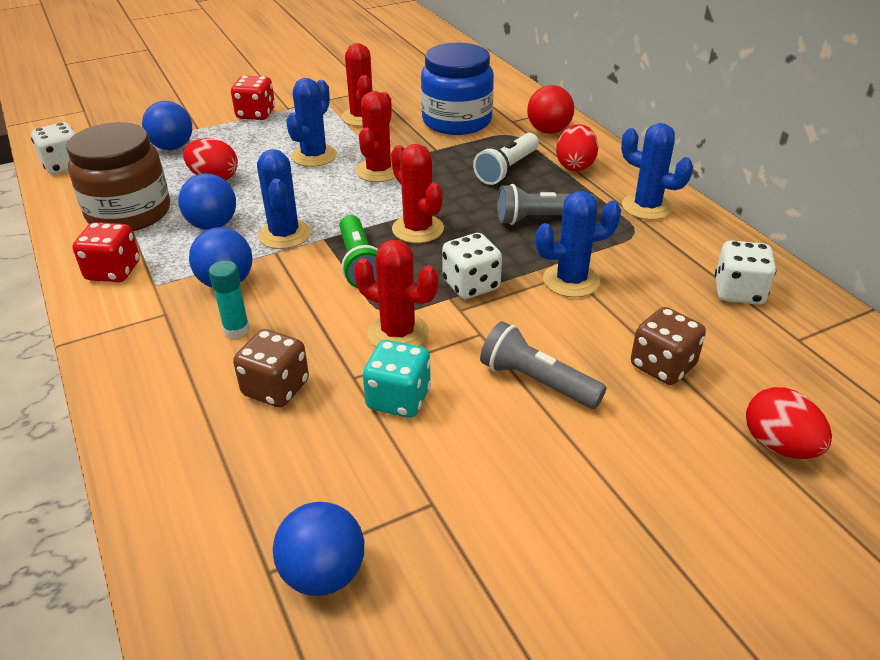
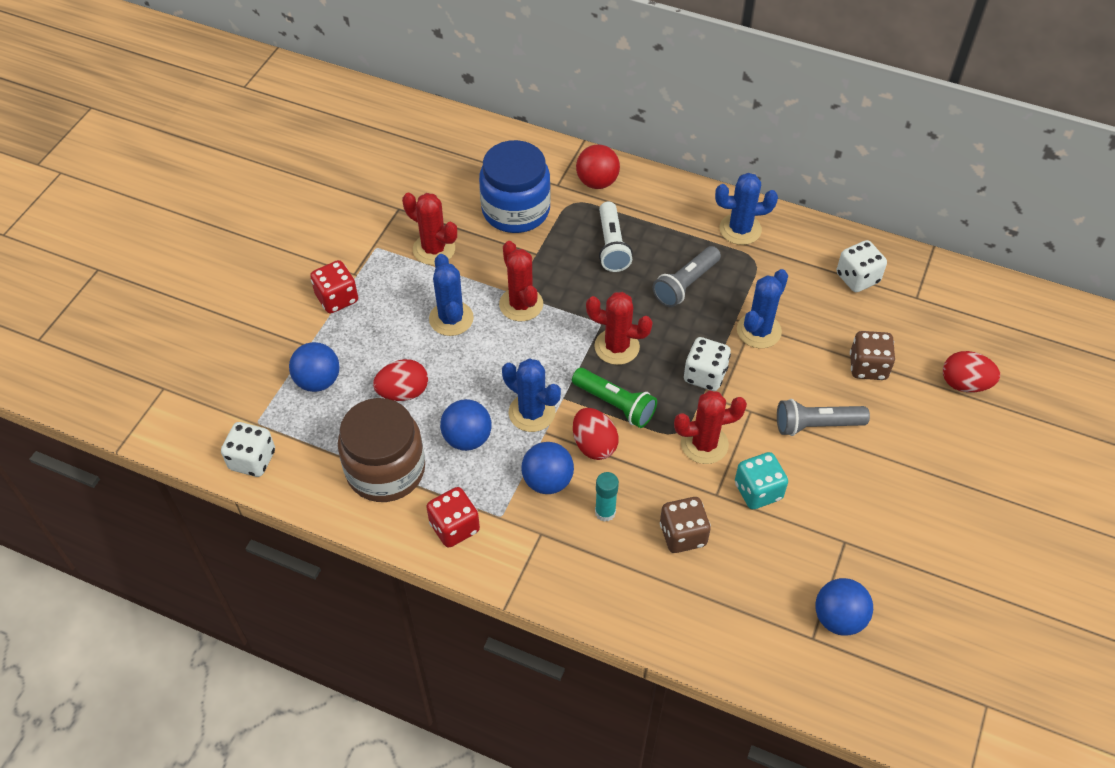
camera: 40 degrees left, 15 degrees up
red egg [556,124,598,171] -> red egg moved to [573,408,618,460]

